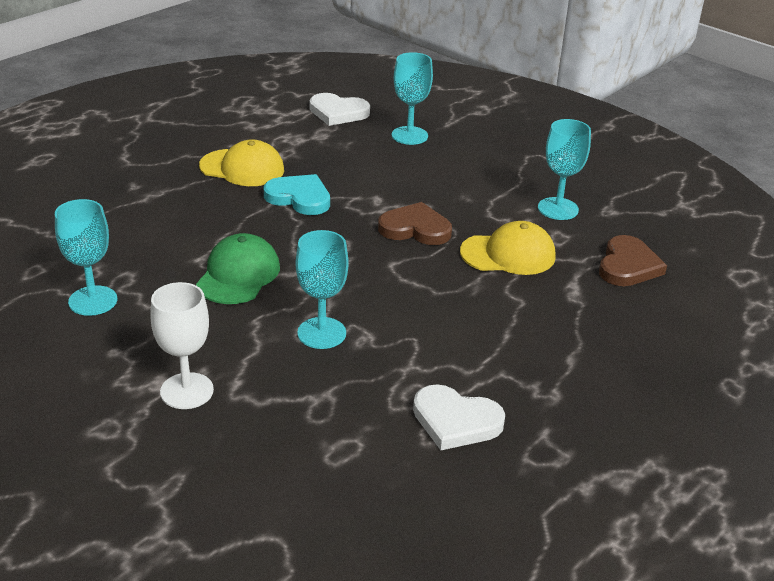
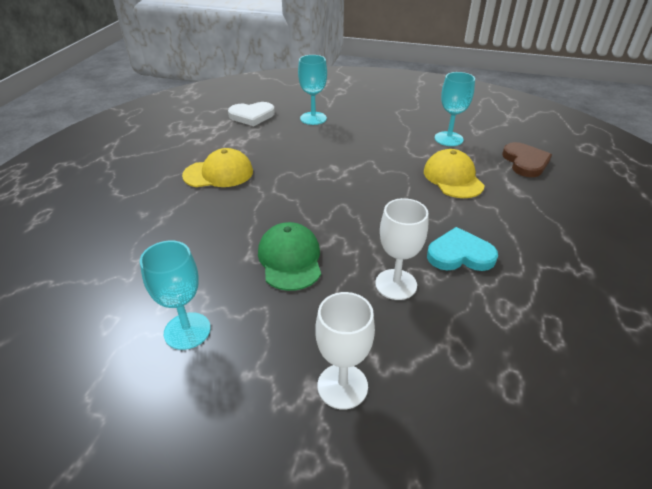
camera: 25 degrees left, 5 degrees up
turquoise heart [264,174,330,215] -> turquoise heart moved to [427,227,498,271]
turquoise goblet [296,230,348,349] -> white goblet [375,198,429,300]
brown heart [378,202,452,245] -> none
white heart [413,384,505,450] -> none
yellow cap [460,221,556,275] -> yellow cap turned 75 degrees counterclockwise [424,149,485,198]

